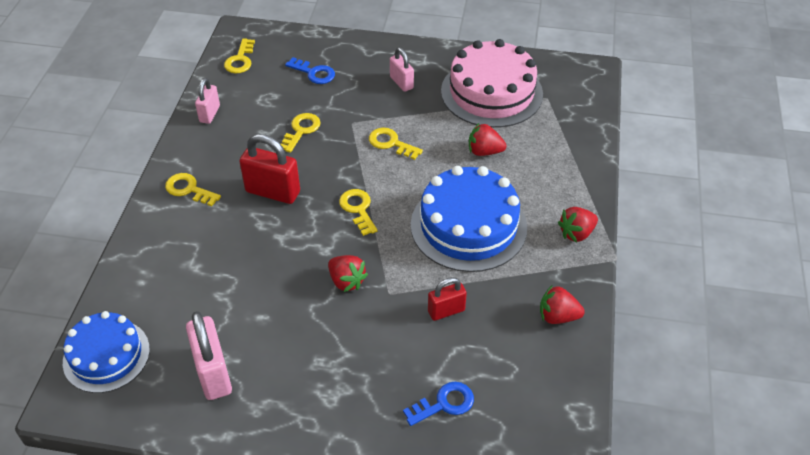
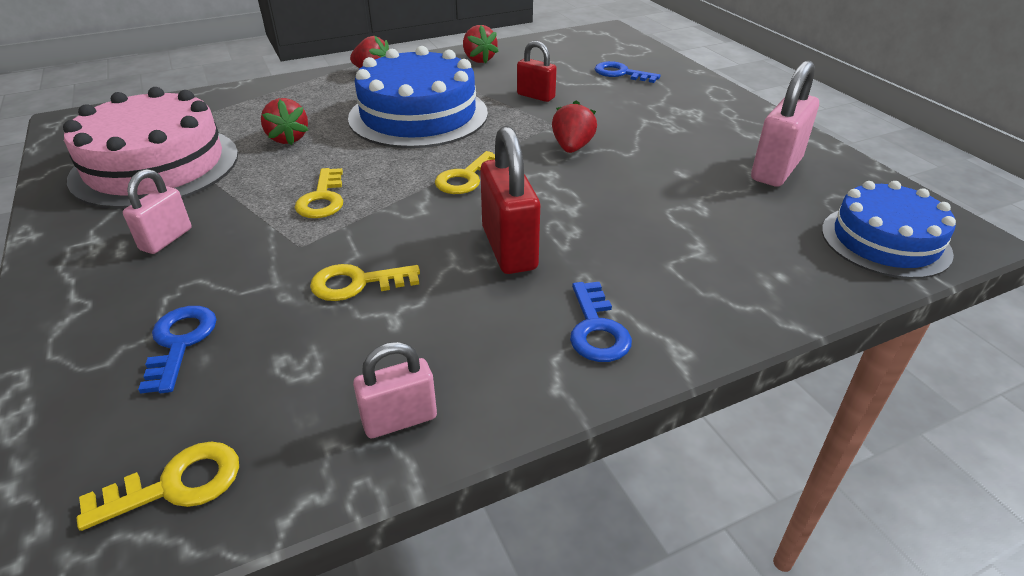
camera: 125 degrees left, 10 degrees down
yellow key [165,173,221,206] -> blue key [570,282,632,362]

